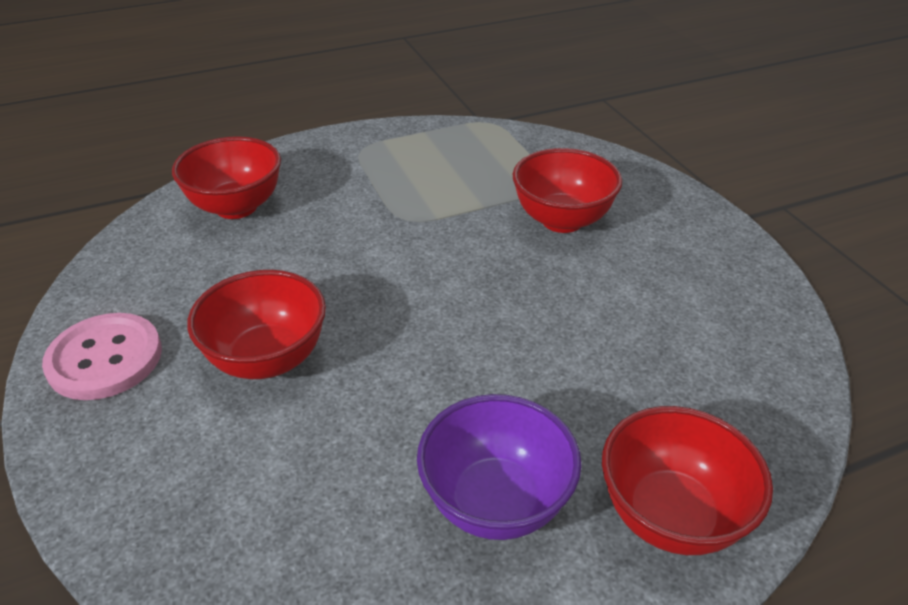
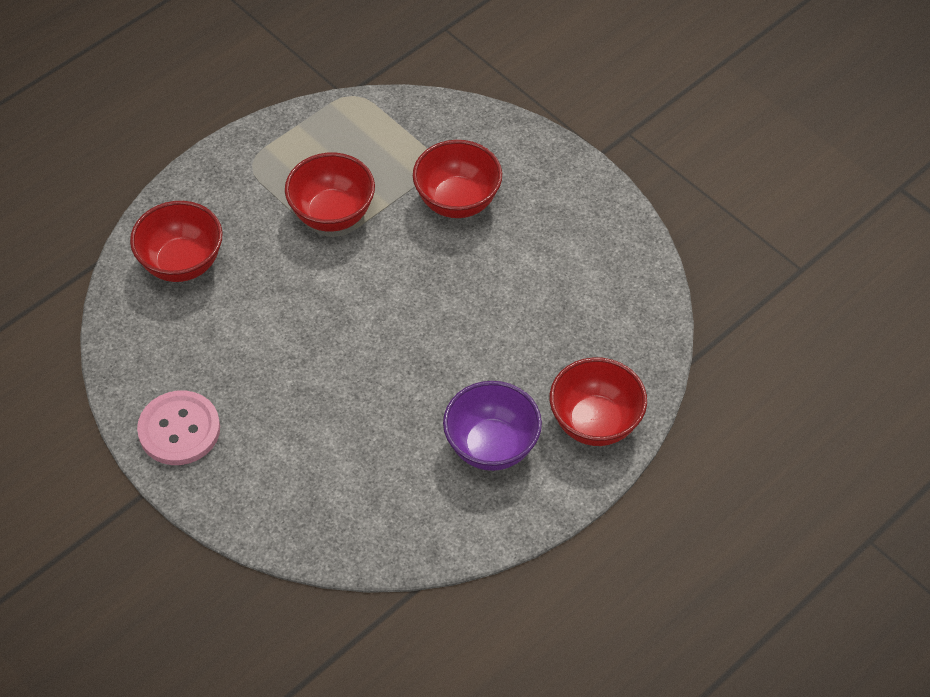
camera: 20 degrees left, 15 degrees up
red bowl [187,270,326,379] -> red bowl moved to [285,153,375,232]

